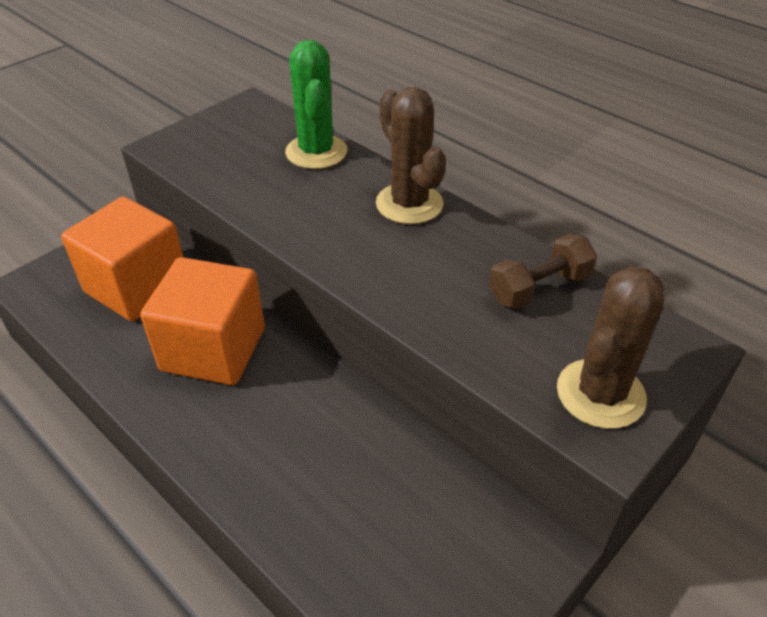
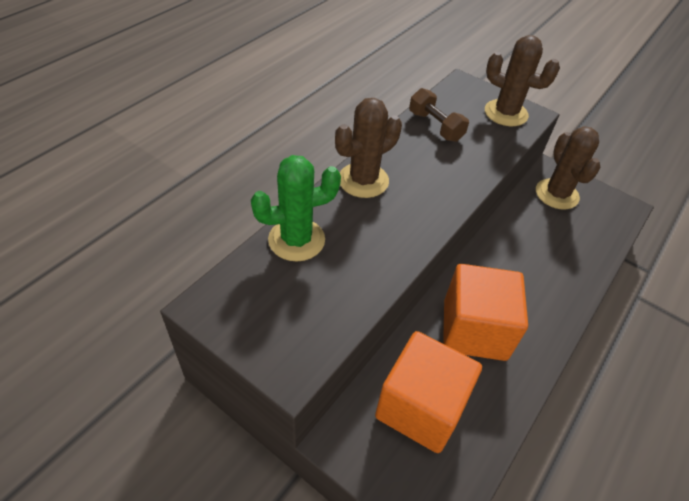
camera: 100 degrees left, 5 degrees up
none -> brown cactus [536,126,601,210]

